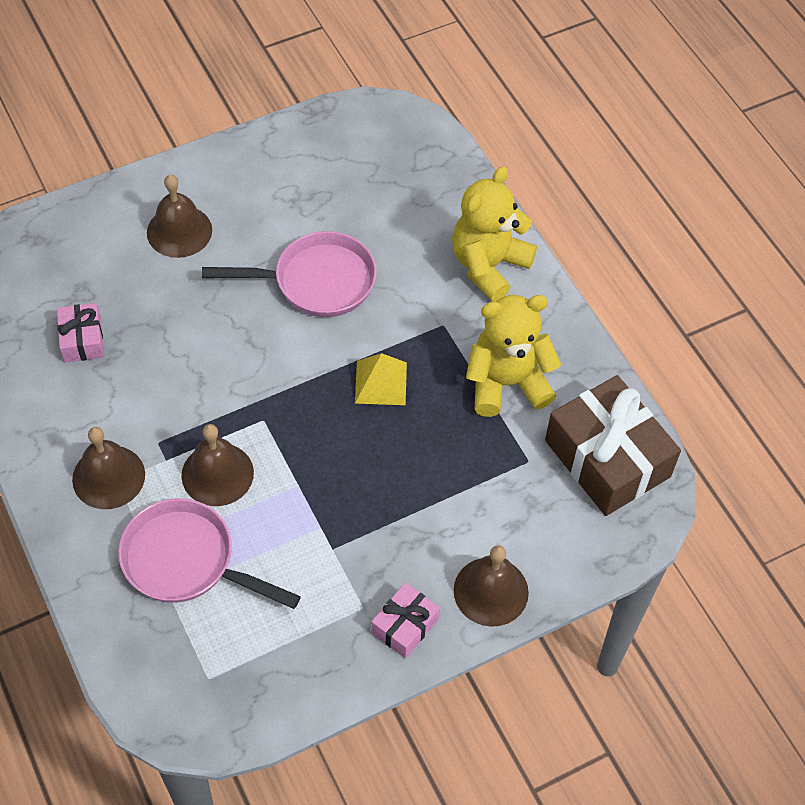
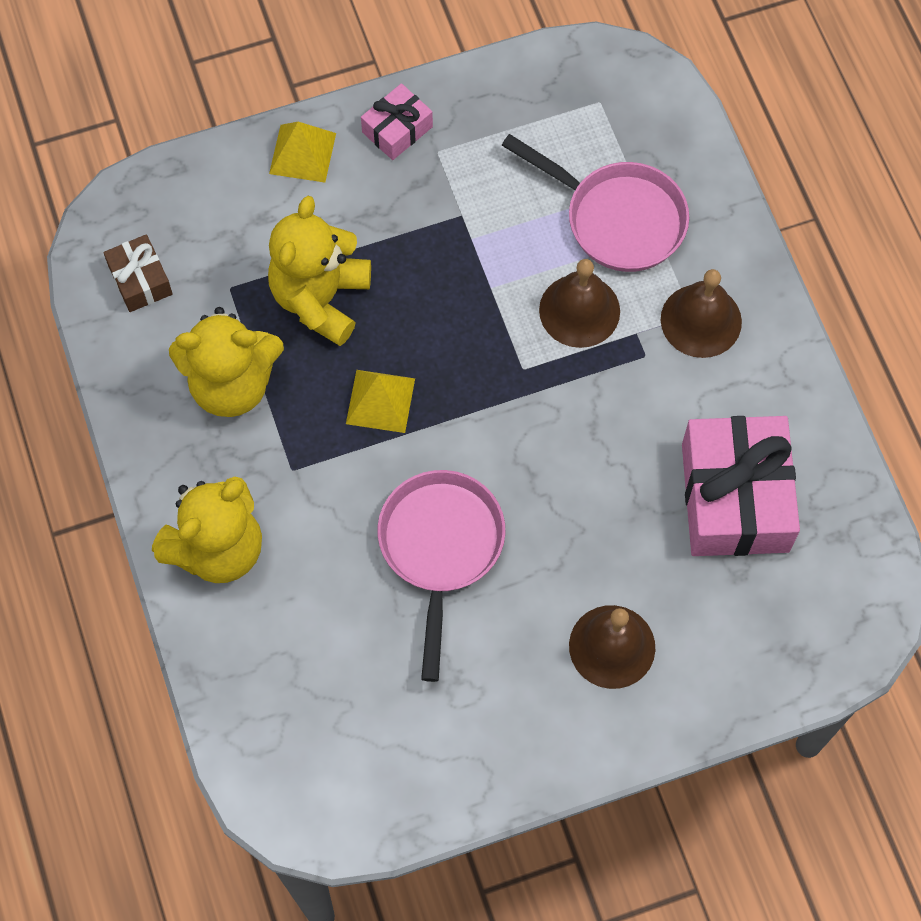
camera: 170 degrees left, 10 degrees up
pink gift [57,303,104,363] -> pink gift [682,416,800,556], size x2.01
pink pan [202,231,377,317] -> pink pan turned 90 degrees clockwise [377,470,505,682]
brown bell [454,545,529,627] -> yellow pyramid [269,122,336,182]
brown gift [545,375,681,516] -> brown gift [103,234,173,312], size x0.50
none -> yellow teddy bear [268,196,371,346]

